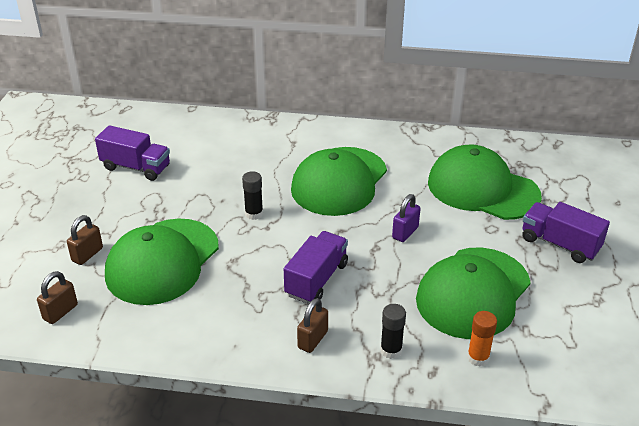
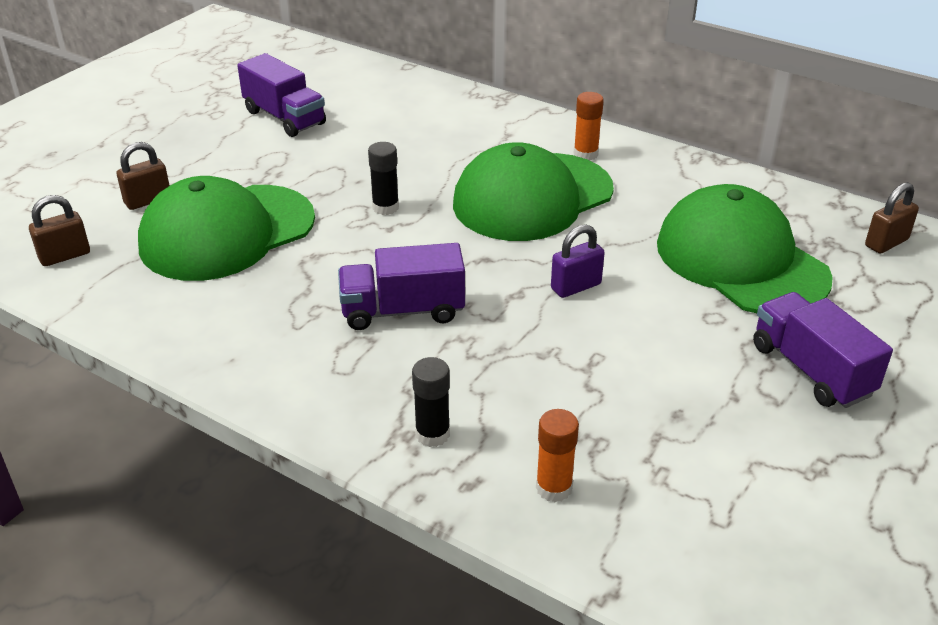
camera: 25 degrees right, 0 degrees up
purple truck [284,231,348,304] -> purple truck turned 150 degrees counterclockwise [338,243,465,330]
brown padlock [297,298,328,353] -> brown padlock moved to [865,182,919,254]
green cap [416,248,531,339] -> none
none -> orange glue stick [574,92,604,161]

